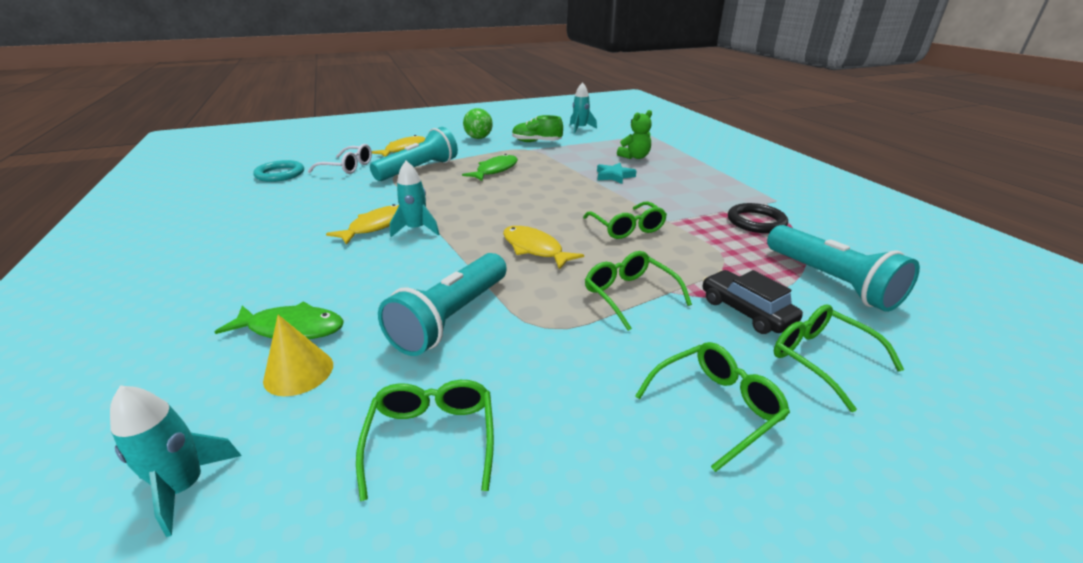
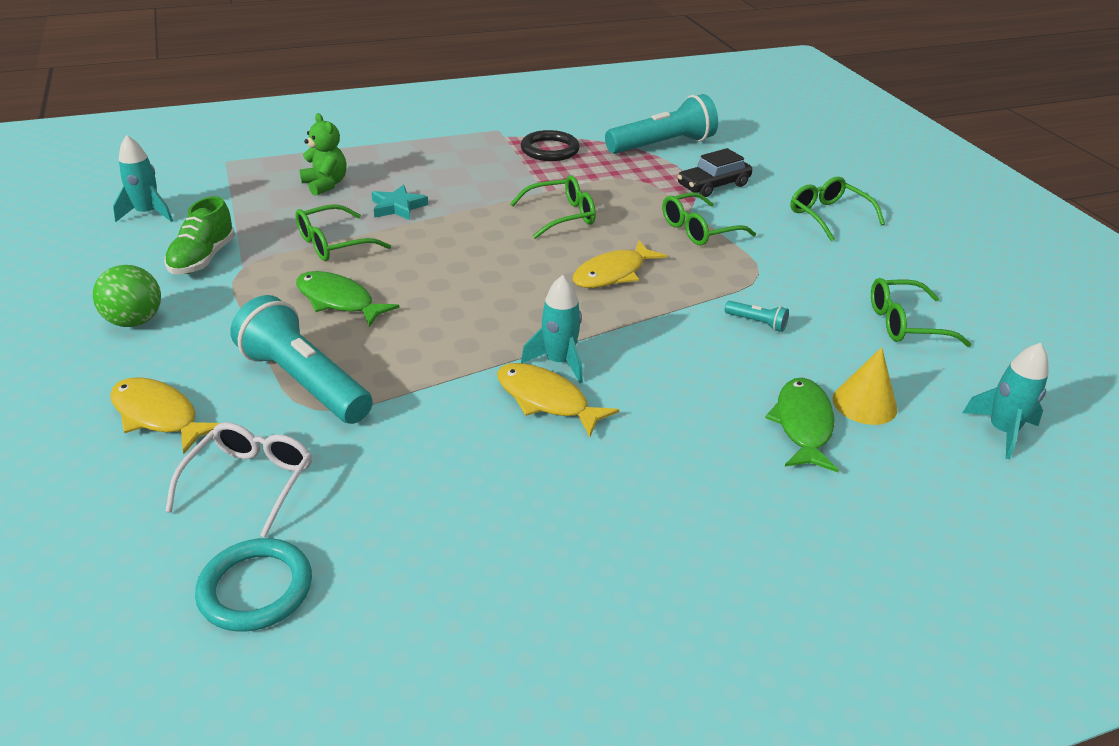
camera: 90 degrees left, 5 degrees up
turquoise flashlight [378,253,507,356] -> turquoise flashlight [725,301,789,332], size x0.41
green glasses [774,305,904,412] -> green glasses moved to [295,204,391,261]

